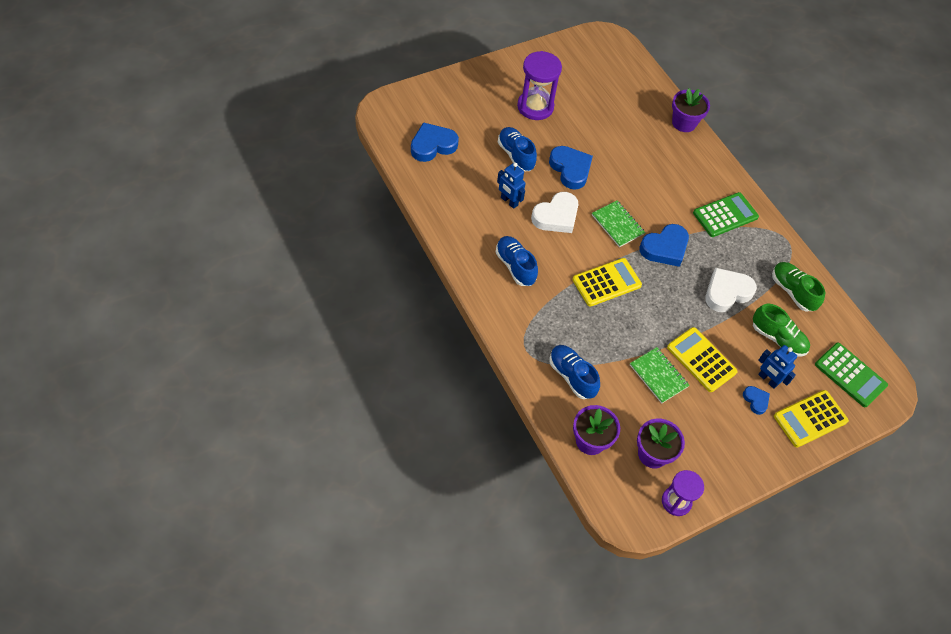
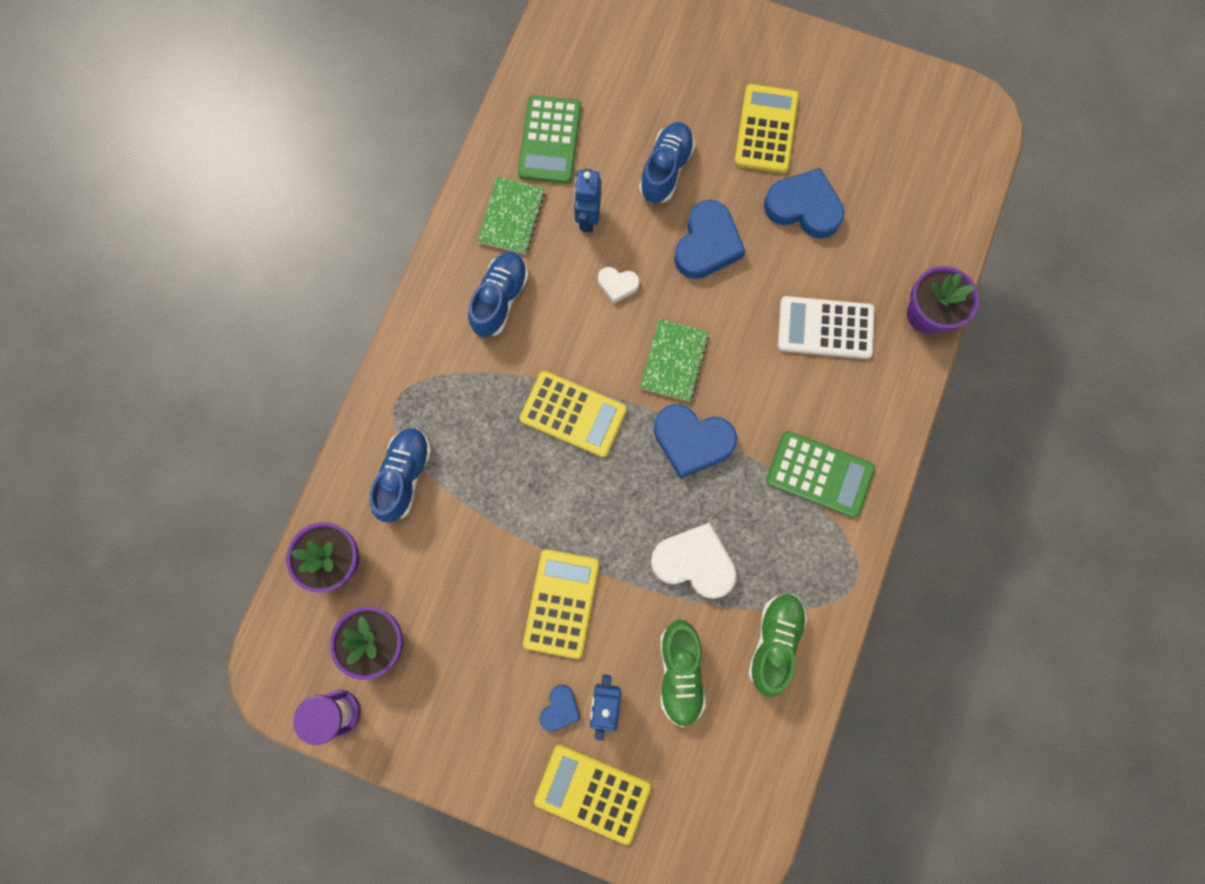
camera: 55 degrees right, 20 degrees up
blue heart [411,122,459,162] -> blue heart moved to [764,168,845,239]
purple hourglass [517,51,562,120] -> yellow calculator [734,84,799,173]
white heart [531,192,579,233] -> white heart [598,267,639,304], size x0.52
green notebook [630,347,690,404] -> green notebook moved to [477,177,545,254]
green calculator [815,343,888,407] -> green calculator moved to [518,95,581,184]
none -> white calculator [778,296,875,359]

